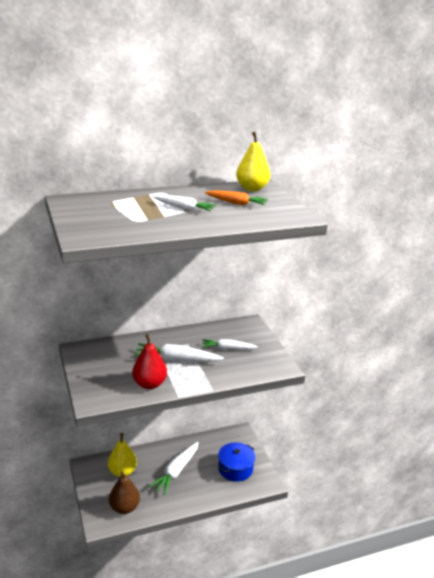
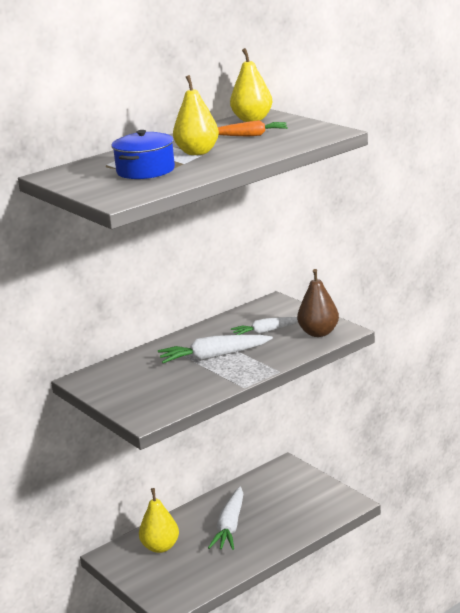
camera: 15 degrees left, 5 degrees down
brown pear [109,471,140,514] -> brown pear moved to [297,269,339,337]
red pear [132,334,167,389] -> none
white carrot [153,195,216,211] -> yellow pear [173,75,219,155]
blue pot [218,443,255,482] -> blue pot moved to [112,130,175,179]

